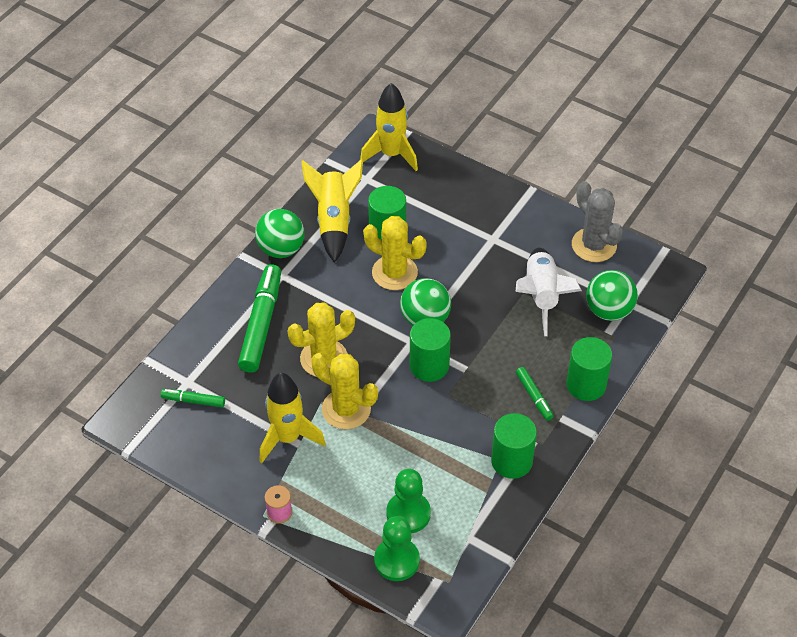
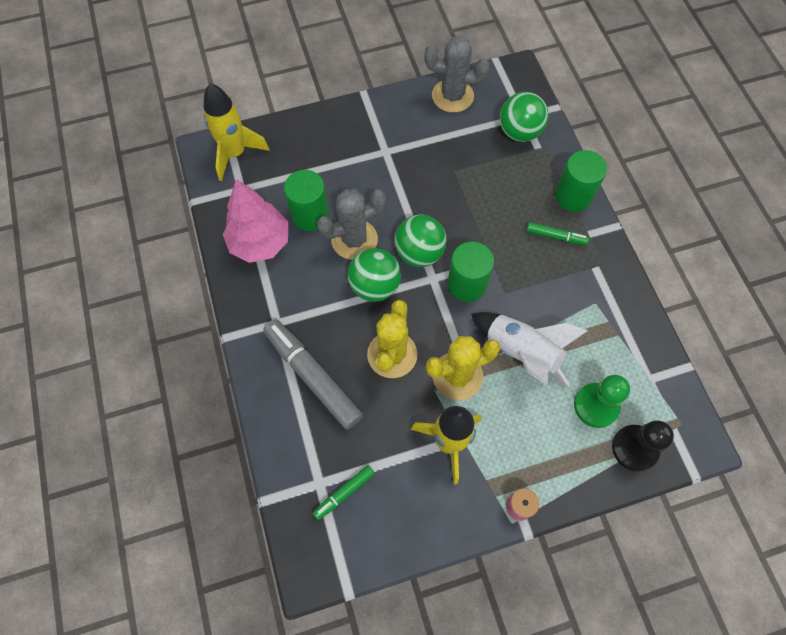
camera: 50 degrees left, 15 degrees up
green marker [238,264,281,372] -> grey marker [263,319,363,430]
green ball [255,209,304,258] -> green ball moved to [348,248,401,302]
yellow rocket [301,159,363,263] -> pink tree [223,179,288,263]
yellow cactus [363,216,427,290] -> grey cactus [317,189,386,260]
green pawn [374,516,420,581] -> black pawn [612,421,674,472]
green cylinder [491,413,537,479] -> none
white rocket [516,248,582,336] -> white rocket moved to [471,312,588,388]

